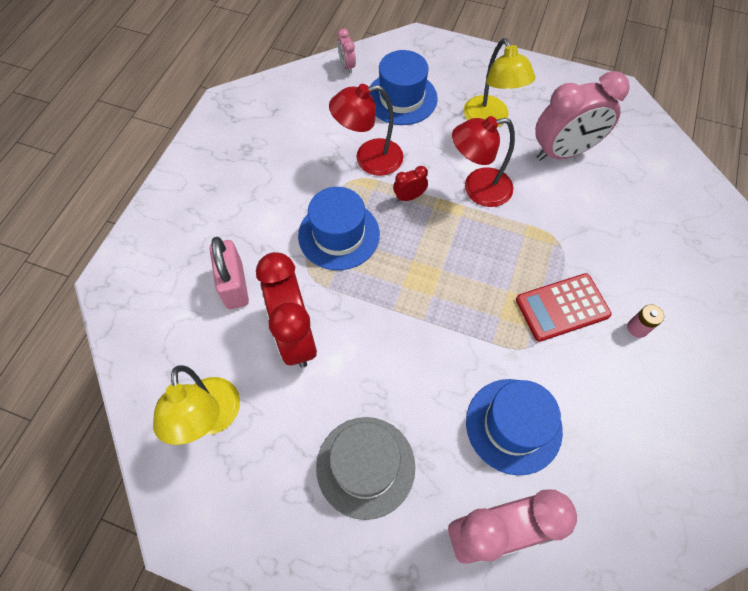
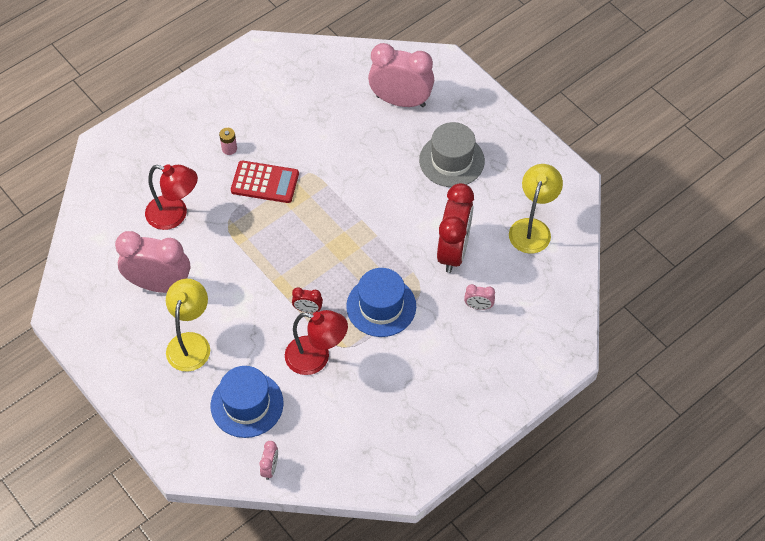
camera: 150 degrees left, 5 degrees down
pink padlock [210,237,249,309] -> pink clock [464,284,495,310]
red lamp [452,116,515,207] -> red lamp moved to [145,164,198,230]
blue hat [466,379,563,476] -> none

